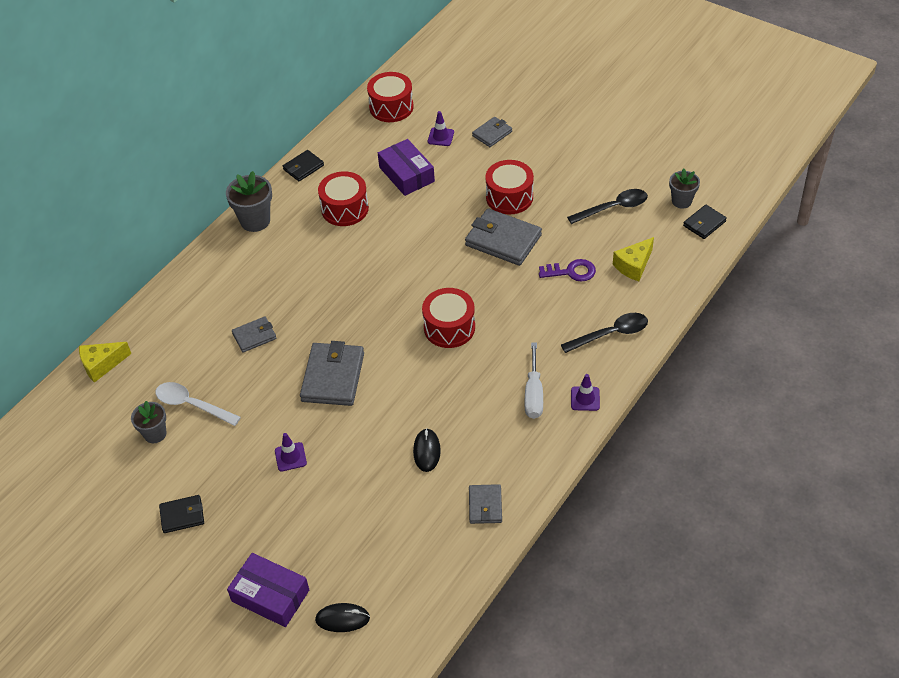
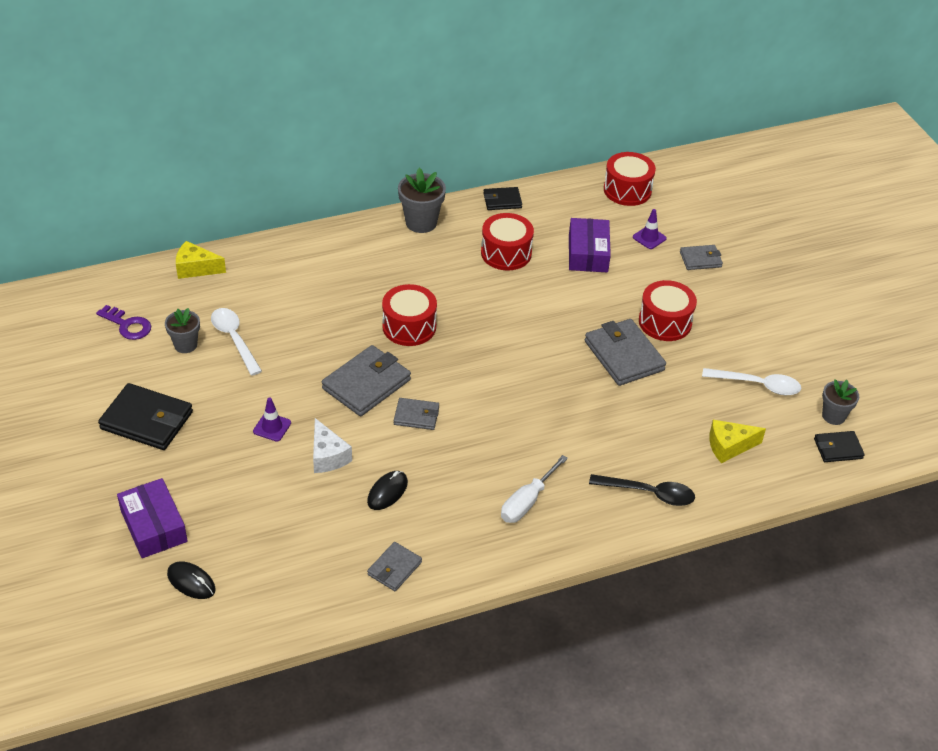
camera: 30 degrees right, 5 degrees down
black wallet [159,495,204,533] -> black wallet [98,383,193,450], size x1.78
grey wallet [232,317,277,352] -> grey wallet moved to [394,398,439,430]
red drum [422,288,475,348] -> red drum moved to [382,284,437,346]
purple key [539,259,596,282] -> purple key moved to [96,305,151,340]
black spoon [567,189,648,224] -> white spoon [702,368,801,395]
purple traffic cone [571,374,600,411] -> none
none -> white cheese [313,418,352,473]

